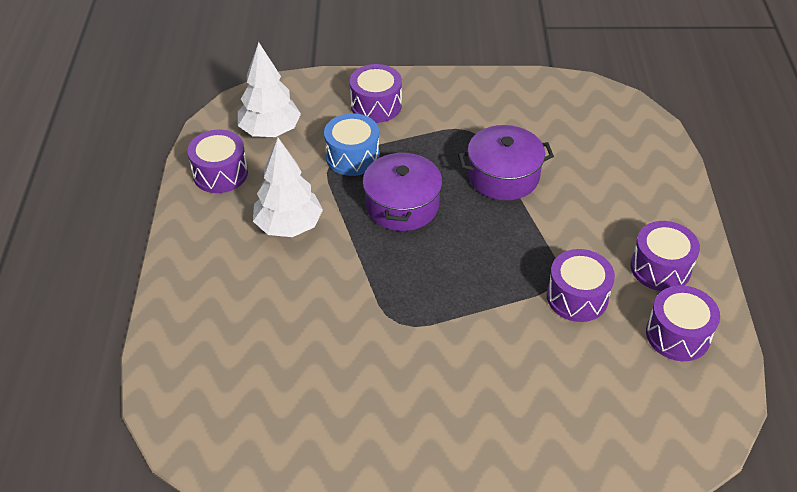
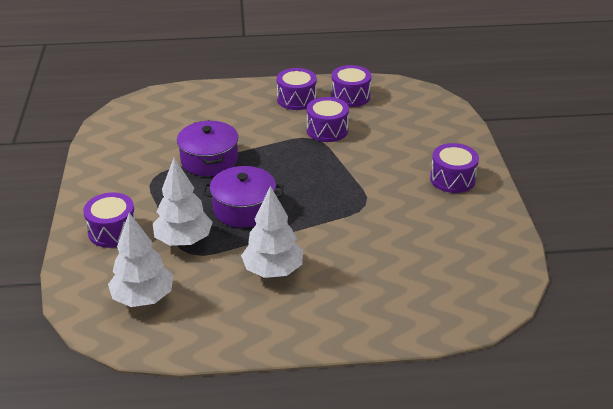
camera: 95 degrees left, 10 degrees down
purple drum [187,130,248,193] -> purple drum moved to [430,143,479,193]
blue drum [324,113,380,176] -> white tree [153,157,213,246]

